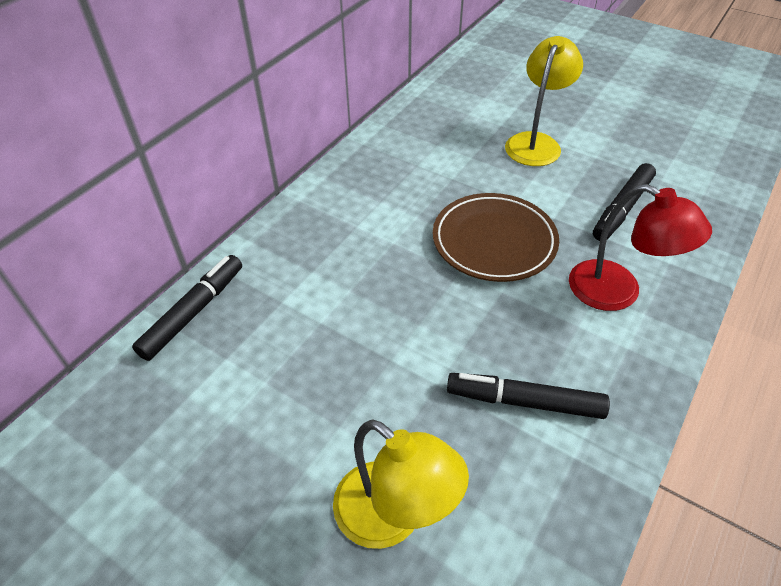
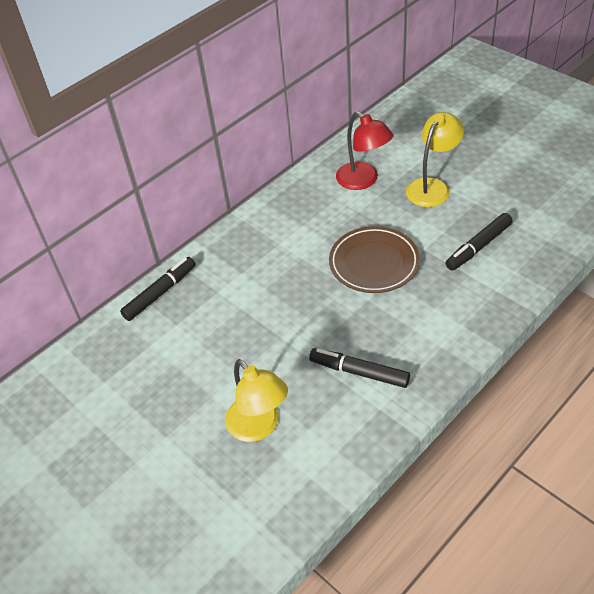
camera: 15 degrees right, 0 degrees up
red lamp [569,184,712,311] -> red lamp moved to [336,112,393,190]

